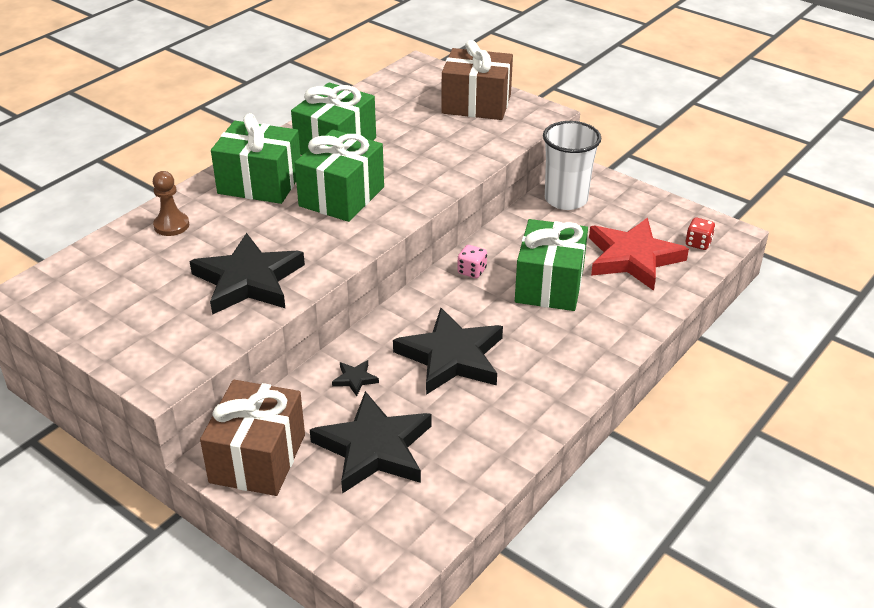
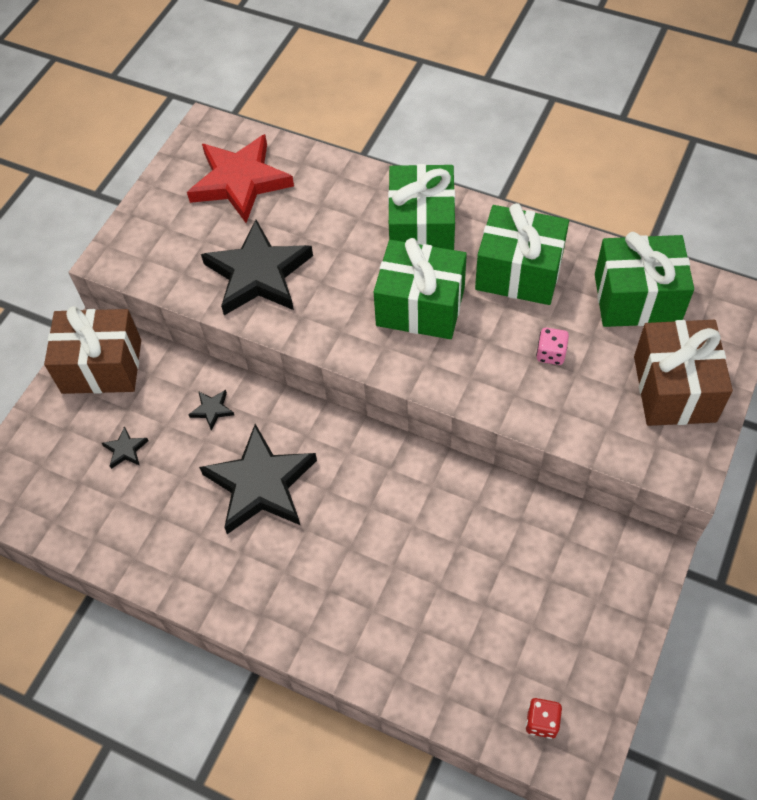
camera: 80 degrees right, 20 degrees up
brown pawn [153,171,189,236] -> none
black star [310,391,432,494] -> black star [102,426,148,469], size x0.40
pink dice [457,245,487,278] -> pink dice moved to [536,328,569,365]
green gift [515,219,588,311] -> green gift moved to [595,232,694,327]
white cup [543,121,601,210] -> none
red star [589,218,689,291] -> red star moved to [187,134,294,223]

